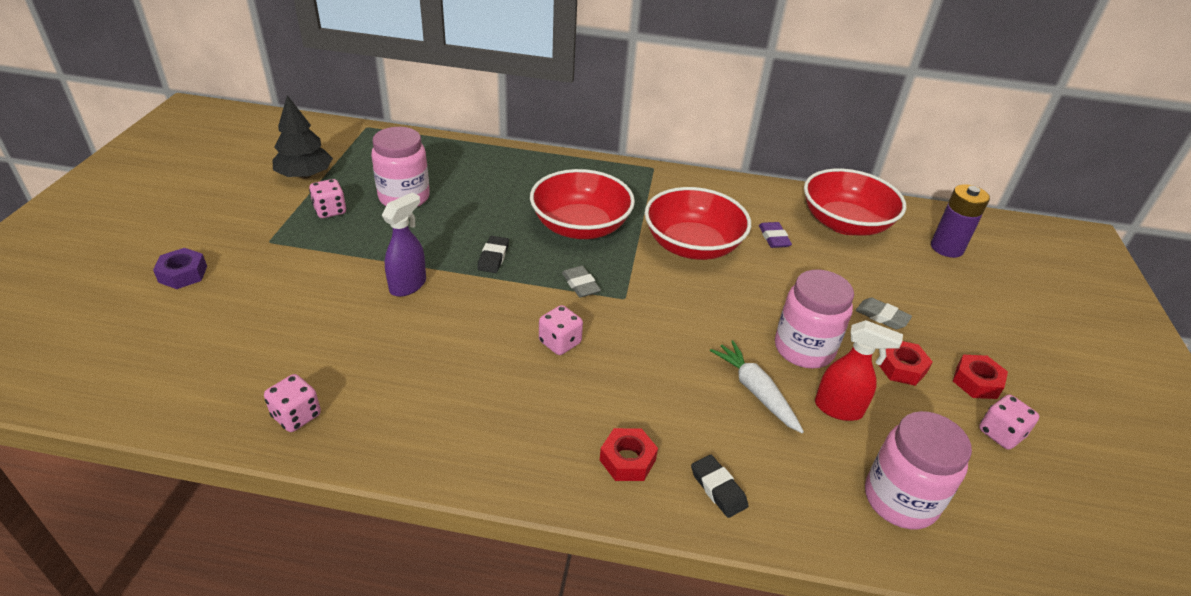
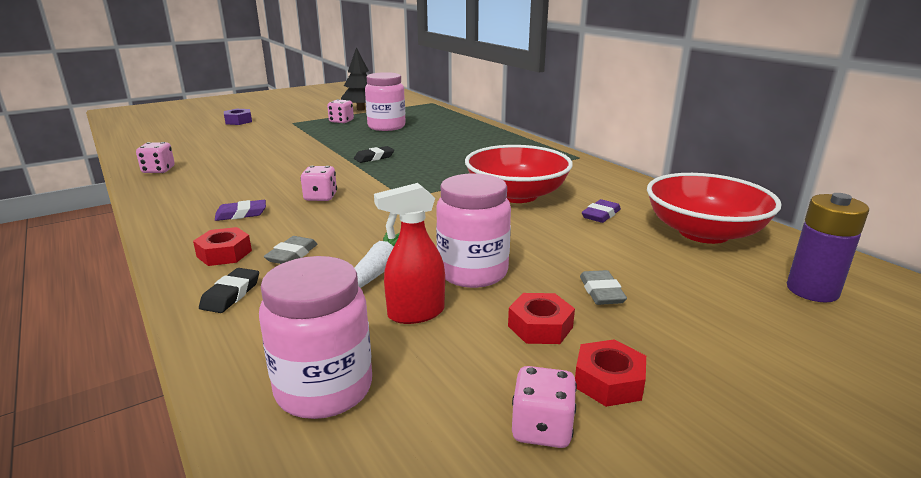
camera: 50 degrees right, 15 degrees down
purple spray bottle [382,193,426,297] -> none
red bowl [530,169,635,239] -> none
grey eraser [562,266,601,298] -> grey eraser moved to [264,236,318,264]
red spray bottle [815,320,903,421] -> red spray bottle turned 90 degrees clockwise [374,183,445,324]
none -> purple eraser [215,200,266,221]

